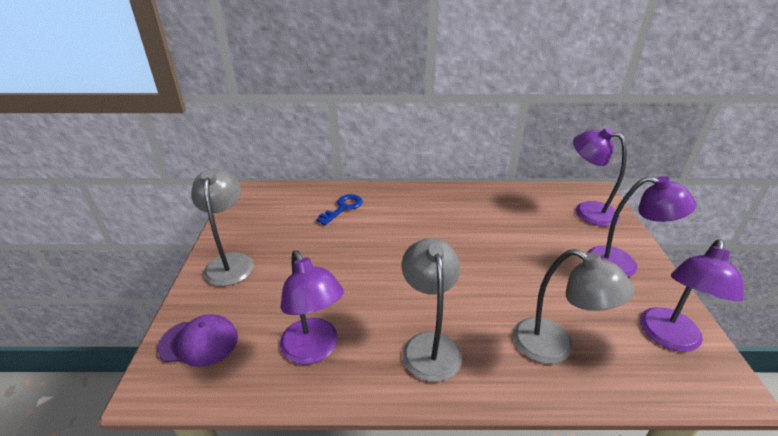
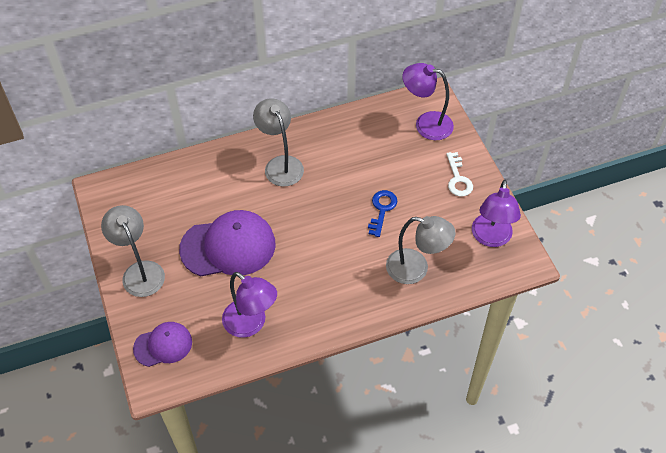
camera: 20 degrees left, 20 degrees up
blue key [316,194,363,225] -> blue key moved to [368,190,397,237]
grey lamp [402,238,462,382] -> grey lamp moved to [253,98,304,186]
purple lamp [587,176,697,277] -> white key [446,152,473,196]
none -> purple cap [179,210,275,276]

